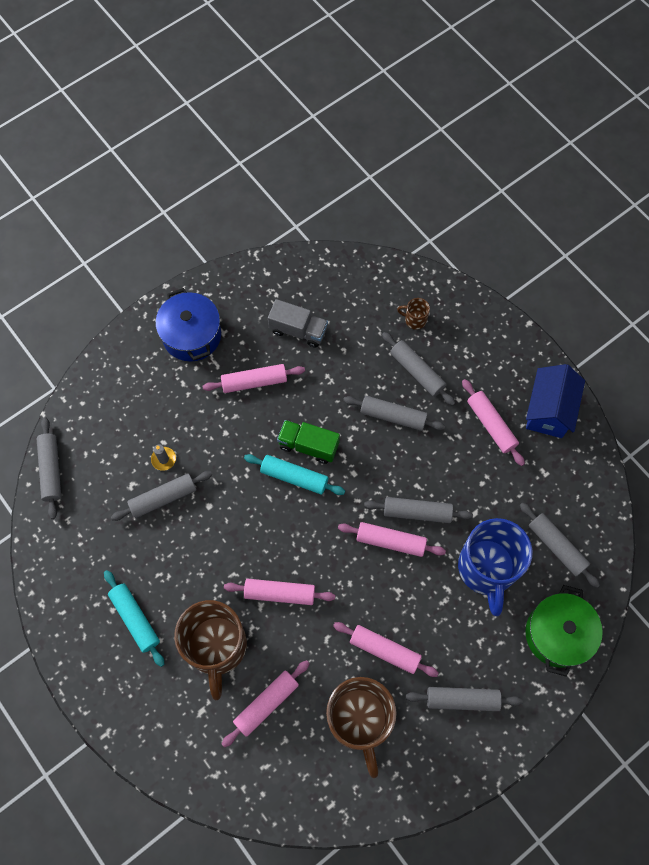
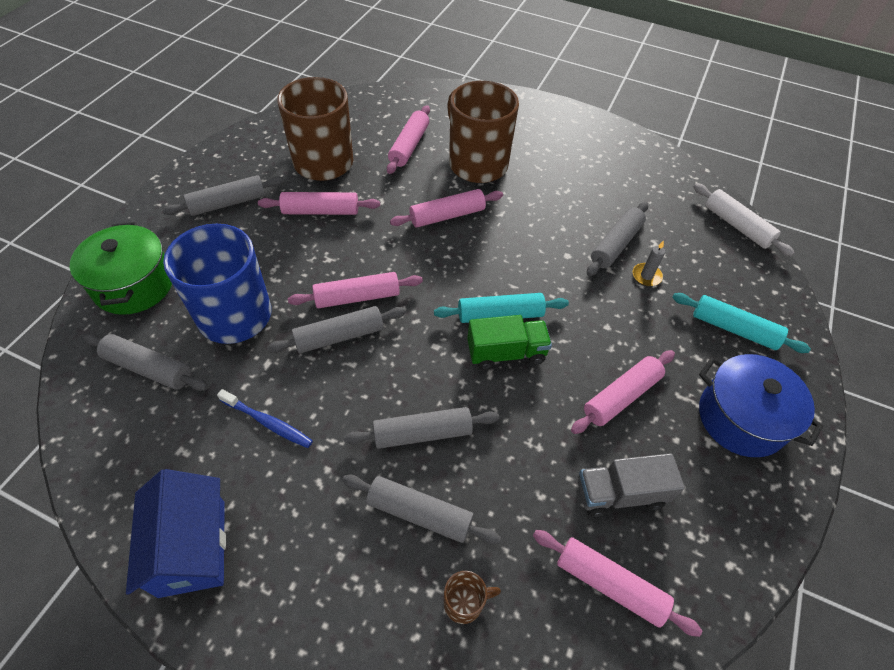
camera: 150 degrees right, 15 degrees down
grey rolling pin [37,417,61,519] -> white rolling pin [694,183,795,256]
turquoise rolling pin [104,570,164,667] -> turquoise rolling pin moved to [672,293,811,353]
pink rolling pin [462,379,525,466] -> pink rolling pin moved to [533,530,702,637]
none -> blue toothbrush [217,389,313,448]

